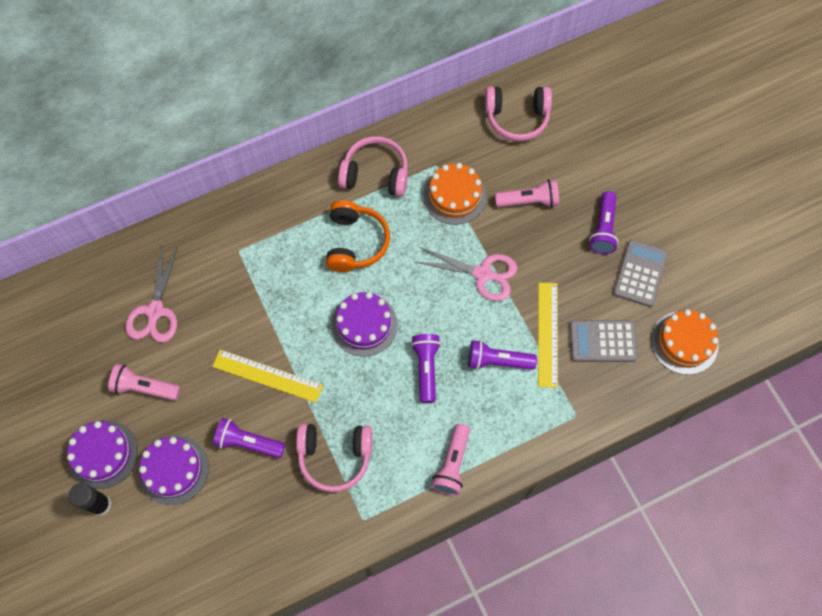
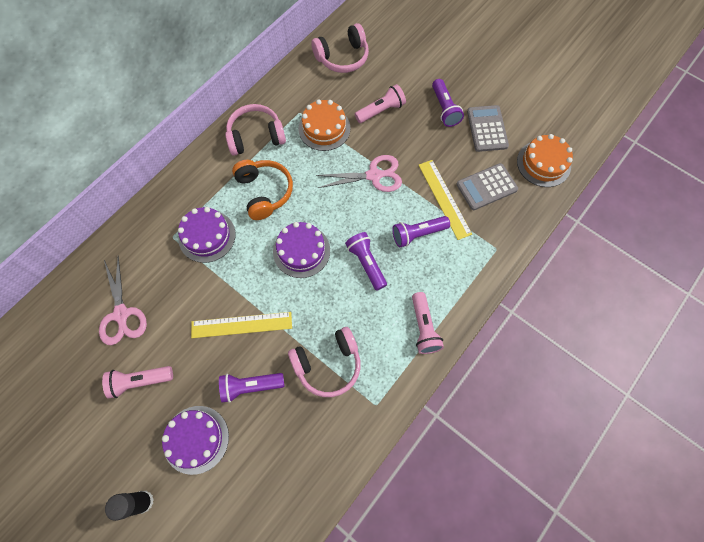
camera: 25 degrees left, 0 degrees up
purple cake [67,420,138,489] -> purple cake moved to [178,207,236,263]

